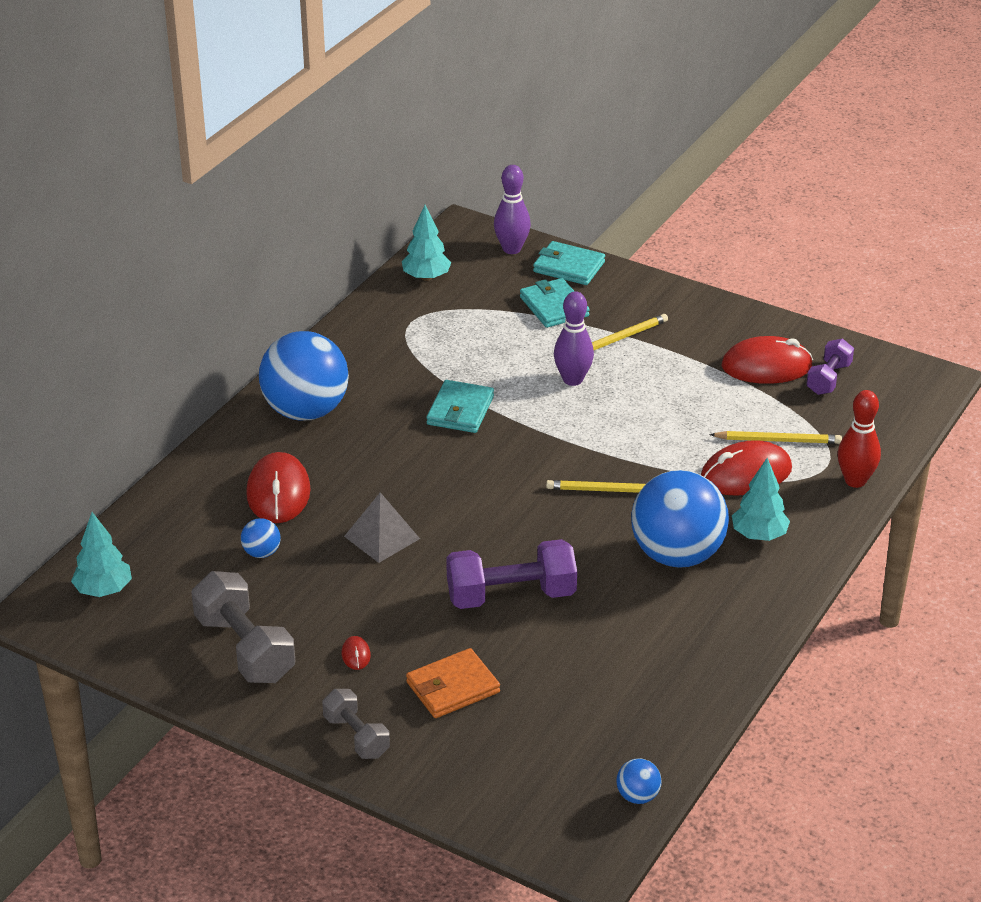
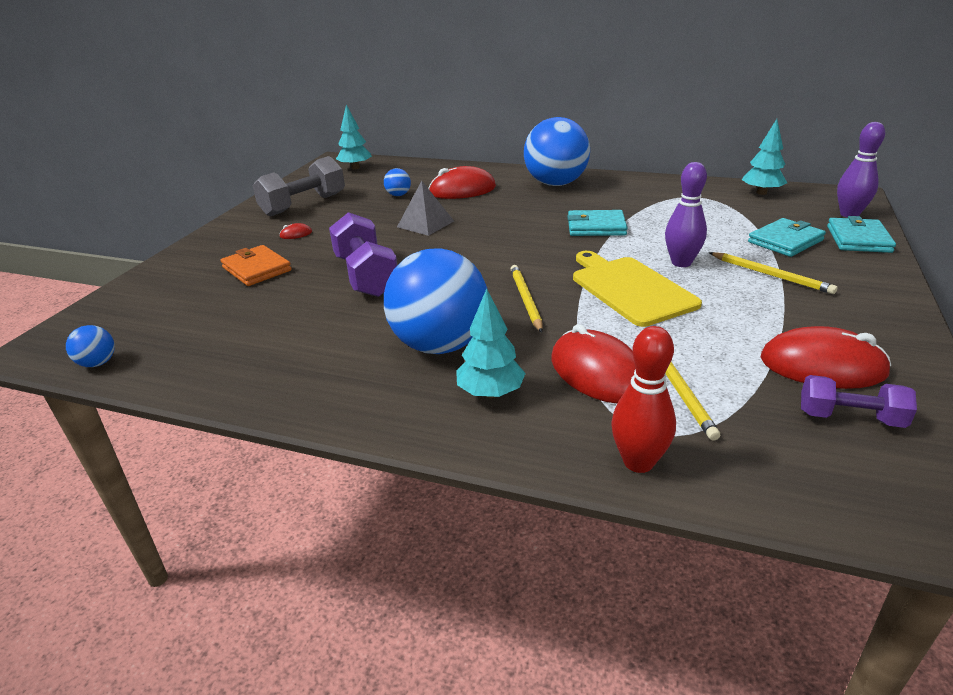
camera: 80 degrees right, 5 degrees down
grey dumbbell [322,689,390,759] -> none
red mouse [722,336,813,384] -> red mouse turned 60 degrees counterclockwise [760,326,891,389]
none -> yellow cutting board [573,251,702,327]

